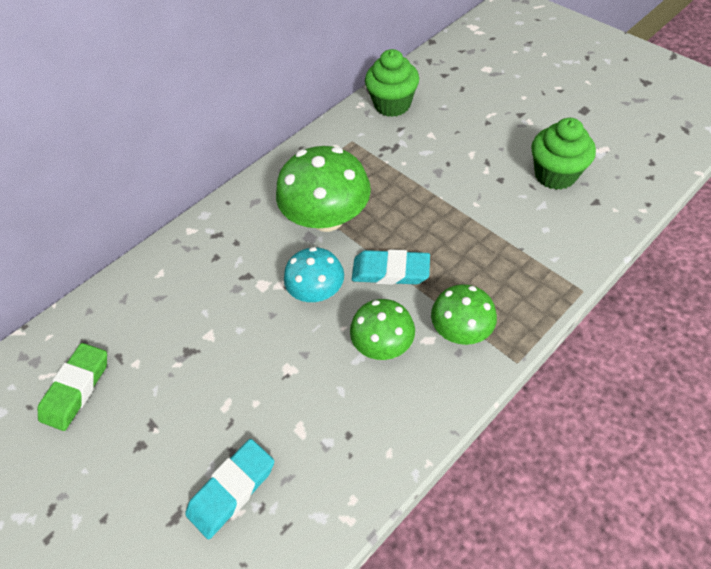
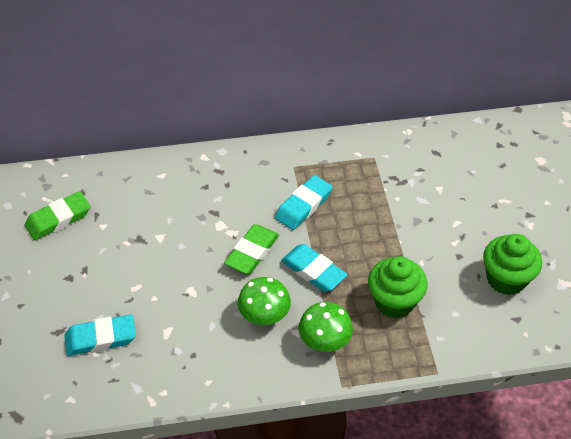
camera: 30 degrees right, 5 degrees down
green mushroom [276,146,371,232] -> turquoise eraser [275,175,333,230]
turquoise mushroom [284,247,344,302] -> green eraser [224,224,279,274]
green cupcake [365,49,419,117] -> green cupcake moved to [368,256,427,318]

